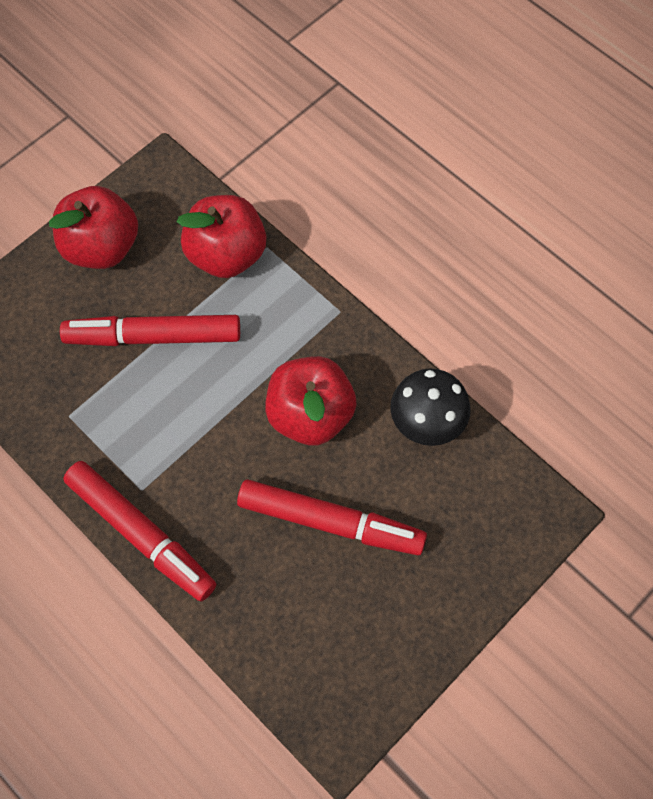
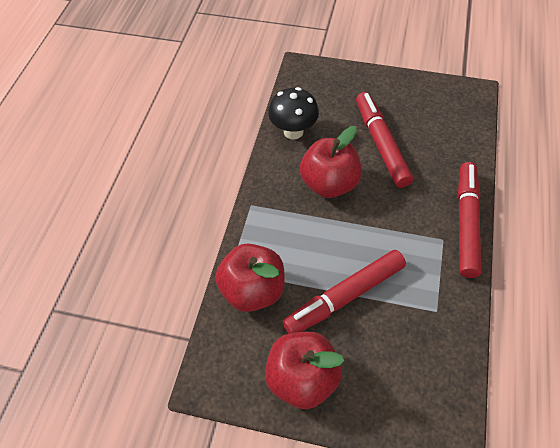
camera: 120 degrees left, 10 degrees down
red marker [60,315,240,346] -> red marker turned 90 degrees clockwise [283,250,406,334]

